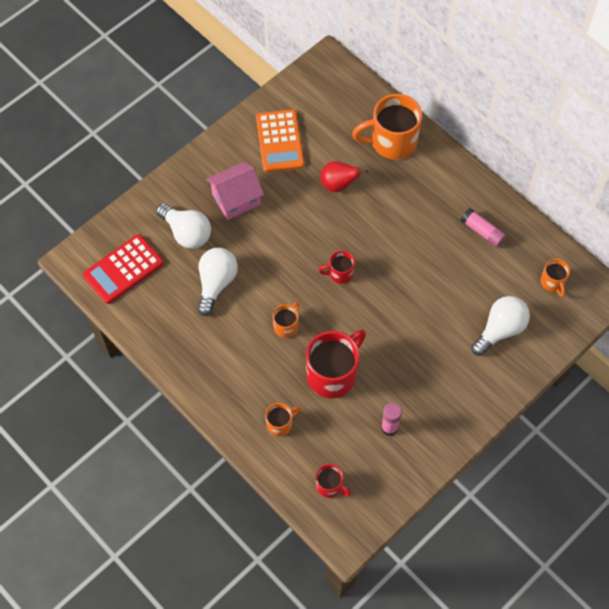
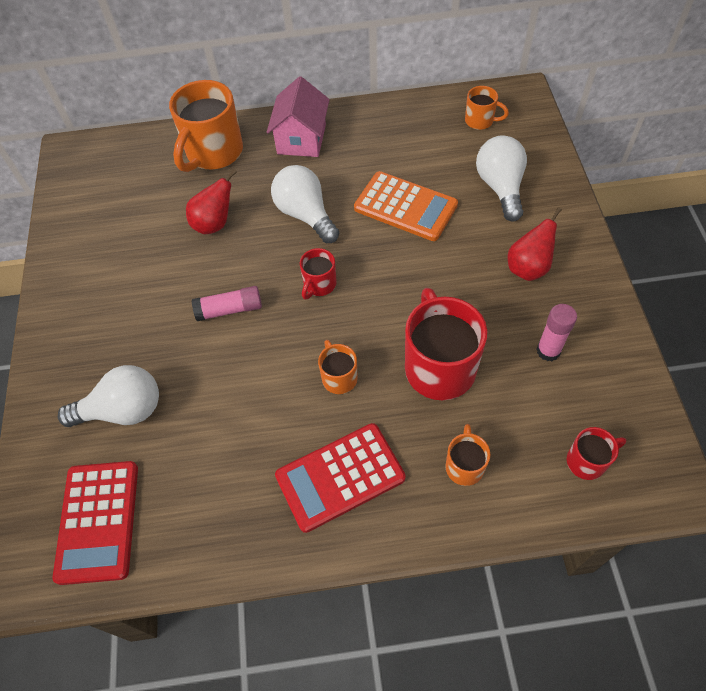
camera: 50 degrees left, 5 degrees down
white light bulb [197,248,238,316] -> white light bulb moved to [271,165,339,243]
pink house [206,162,264,220] -> pink house moved to [266,76,330,157]
orange calculator [256,109,304,172] -> orange calculator moved to [354,171,458,241]
pink glue stick [461,208,507,247] -> pink glue stick moved to [192,286,262,321]
none -> red calculator [275,423,406,533]
none -> red pear [508,207,562,281]

